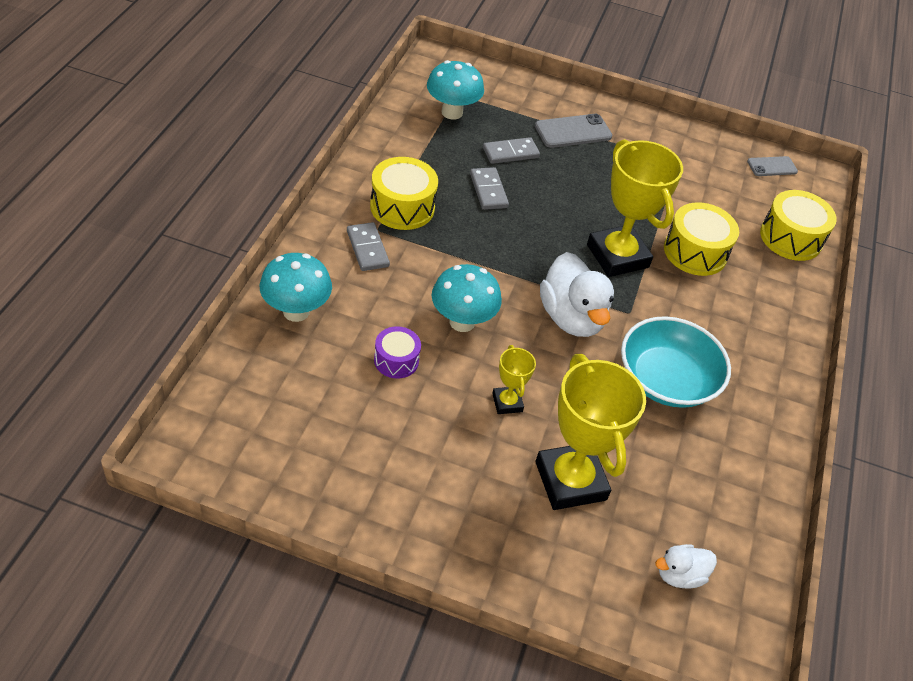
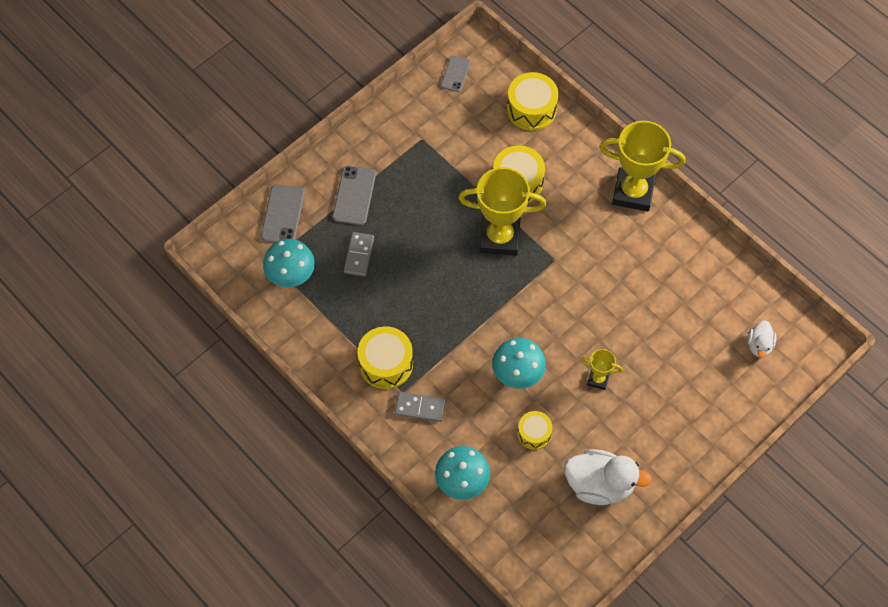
camera: 55 degrees left, 15 degrees up
purple drum [374,326,421,379] -> yellow drum [518,411,552,450]
grey domino [470,167,509,210] -> none
yellow trophy [535,354,646,510] -> yellow trophy moved to [599,121,686,212]
white duck [540,252,614,337] -> white duck moved to [564,449,652,505]
turquoise bowl [621,316,731,408] -> none
none -> grey phone [261,184,305,243]

